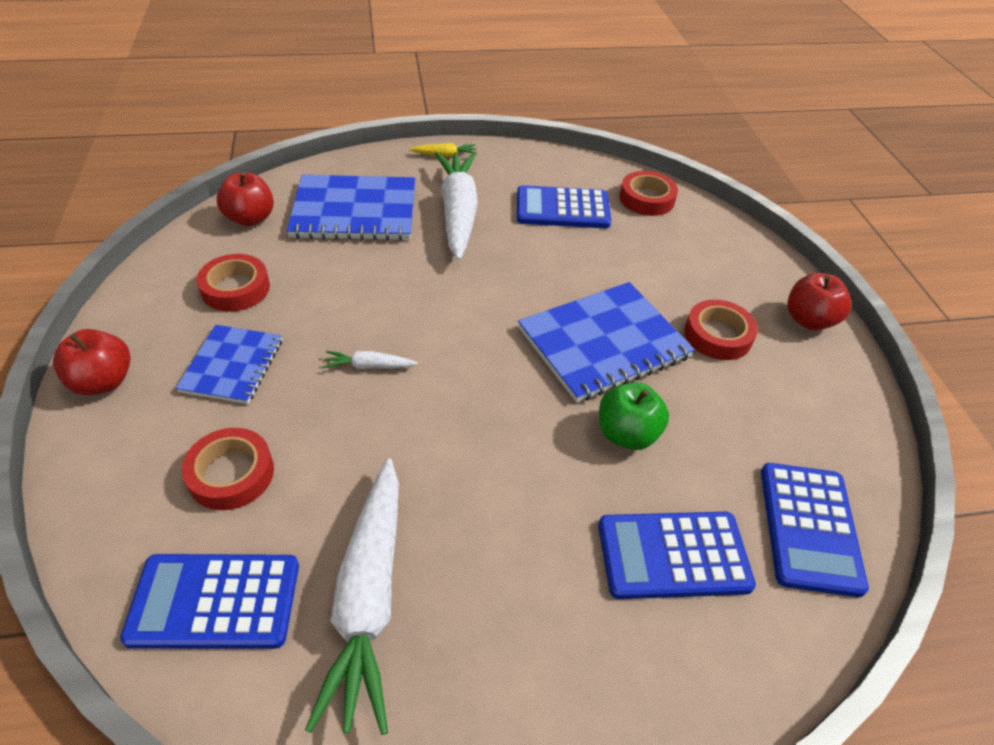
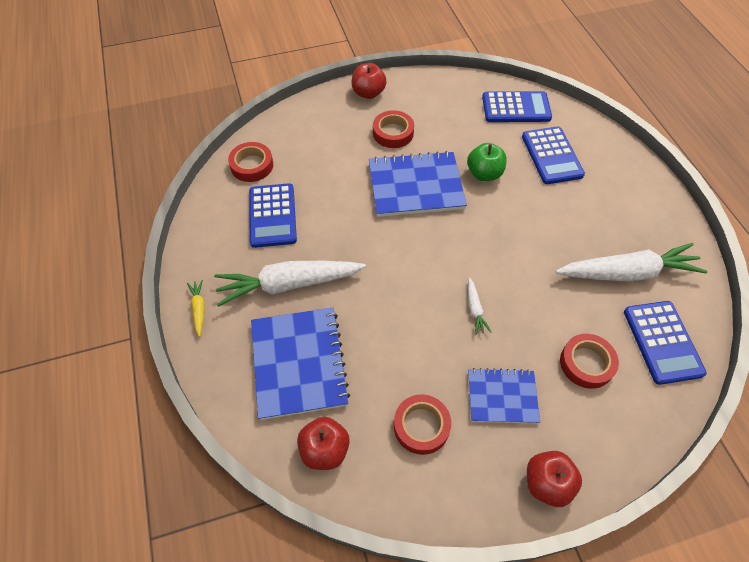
camera: 95 degrees left, 10 degrees up
blue notebook [518,282,695,403] -> blue notebook turned 60 degrees counterclockwise [369,151,467,217]

